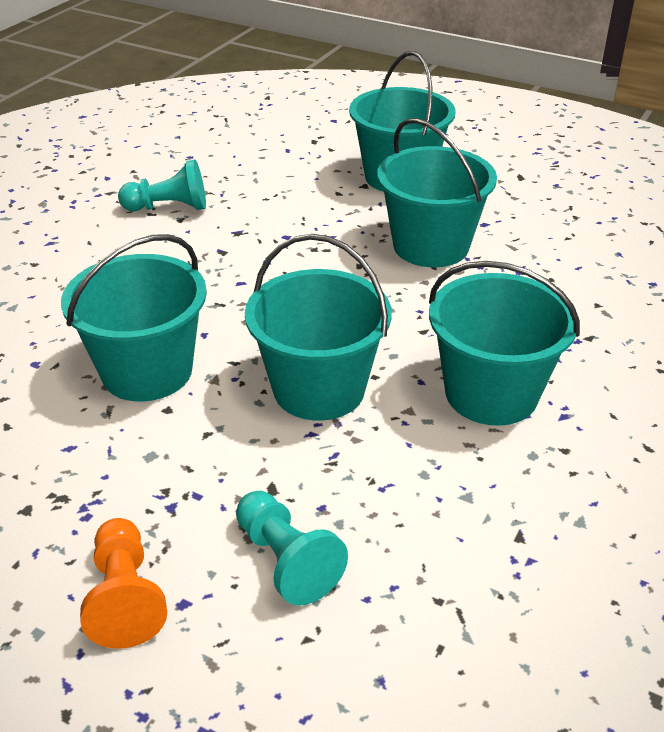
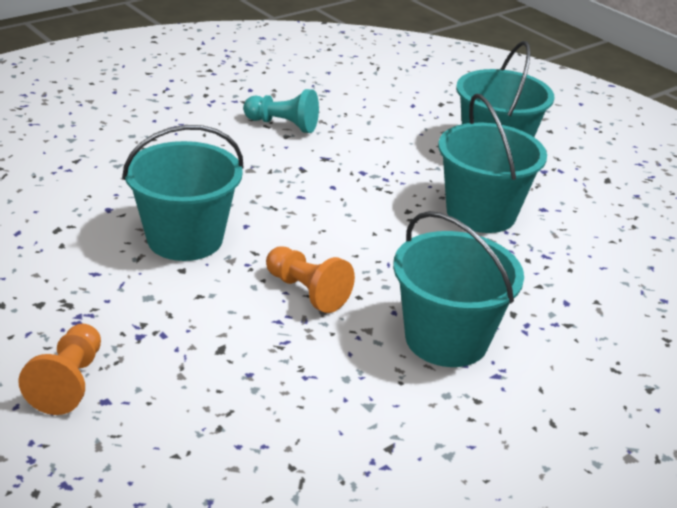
camera: 20 degrees right, 5 degrees down
turquoise pawn [236,491,348,606] -> none
turquoise bucket [245,234,392,421] -> orange pawn [266,246,355,313]

